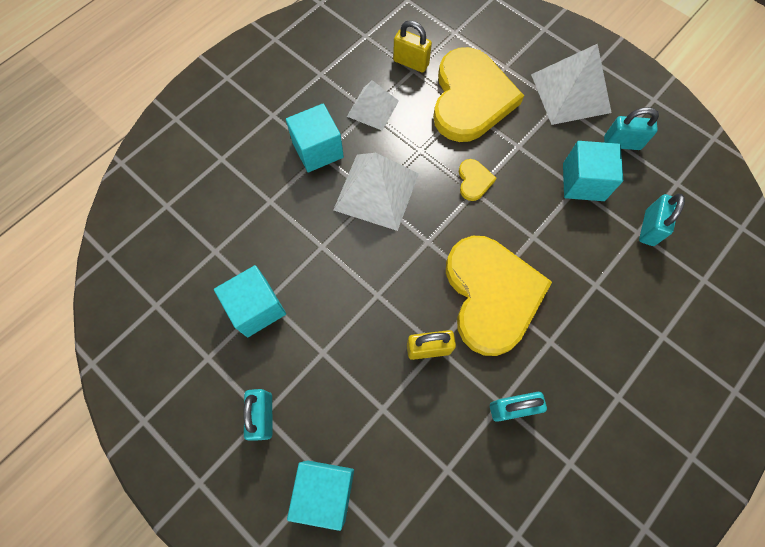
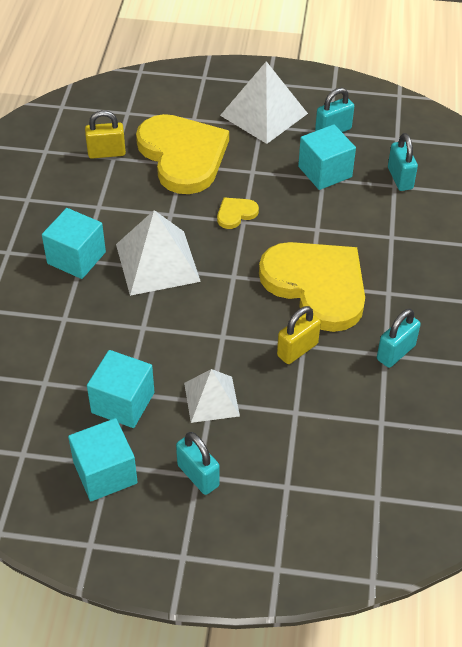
camera: 35 degrees left, 20 degrees down
turquoise cube [287,461,354,531] -> turquoise cube moved to [68,418,138,501]
white pyramid [347,80,399,131] -> white pyramid moved to [184,369,240,423]
yellow heart [459,159,497,201] -> yellow heart turned 90 degrees counterclockwise [217,198,259,229]

